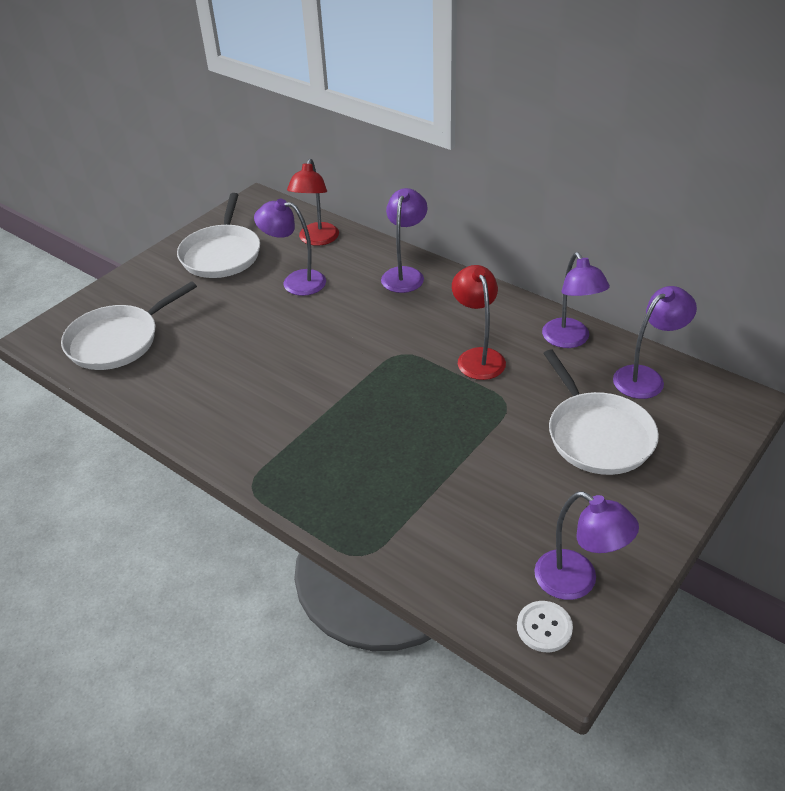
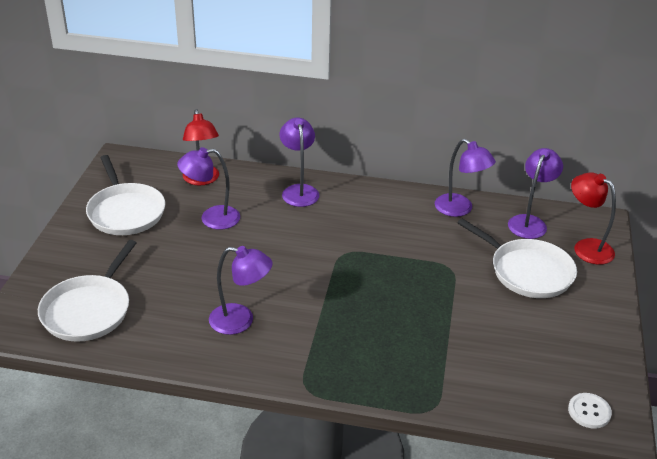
camera: 30 degrees left, 5 degrees down
red lamp [452,265,506,380] -> red lamp moved to [571,172,616,265]
purple lamp [534,491,639,600] -> purple lamp moved to [209,246,273,335]

